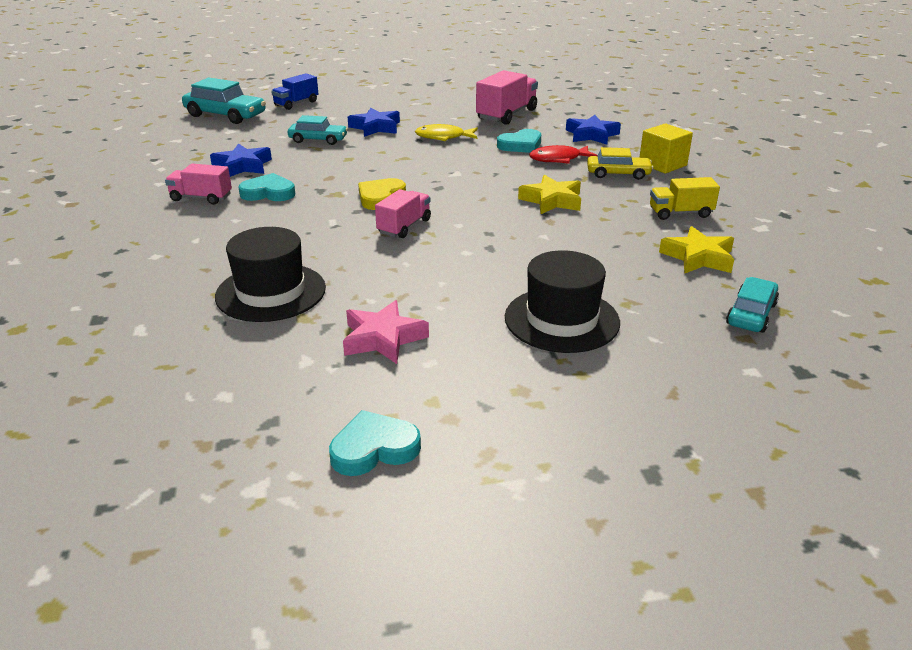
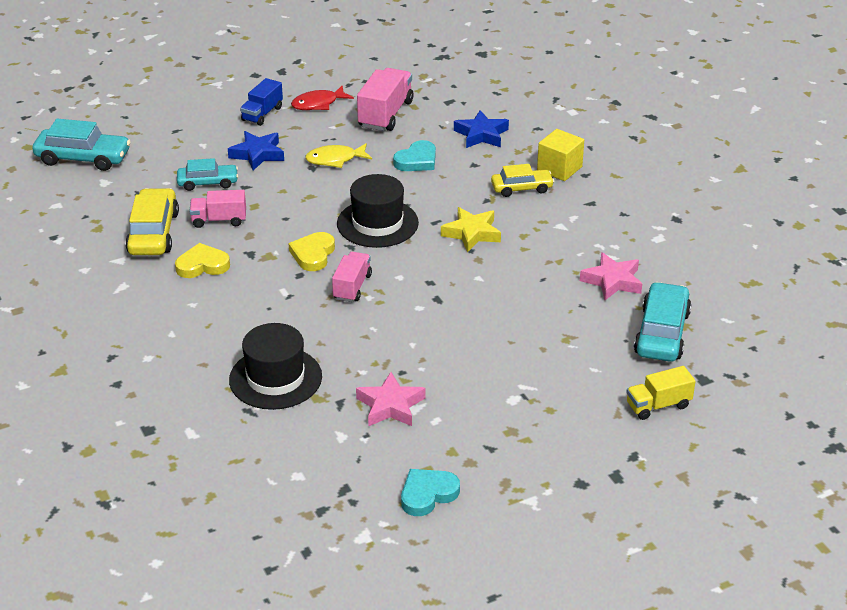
camera: 15 degrees left, 5 degrees up
pink truck [165,164,232,205] -> pink truck moved to [190,190,246,228]
blue star [210,143,272,177] -> yellow car [125,188,179,255]
turquoise heart [238,173,295,201] -> yellow heart [175,243,230,278]
blue truck [271,73,318,110] -> blue truck moved to [240,78,283,126]
black hat [505,250,620,353] -> black hat moved to [337,174,419,248]
red fish [529,145,597,164] -> red fish moved to [291,86,354,110]
yellow truck [650,177,720,220] -> yellow truck moved to [626,366,696,420]
yellow star [659,226,734,274] -> pink star [580,252,642,300]
turquoise car [726,277,779,333] -> turquoise car [634,282,691,362], size x1.58

